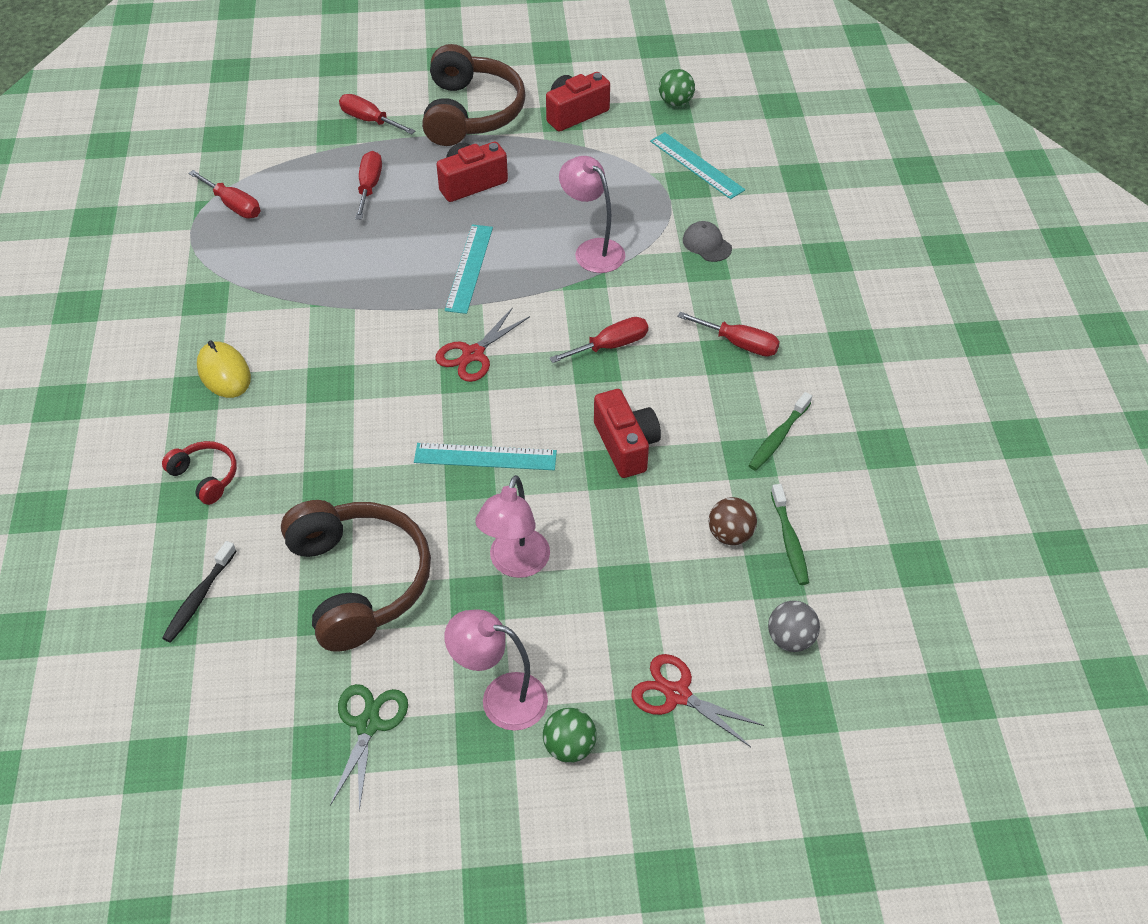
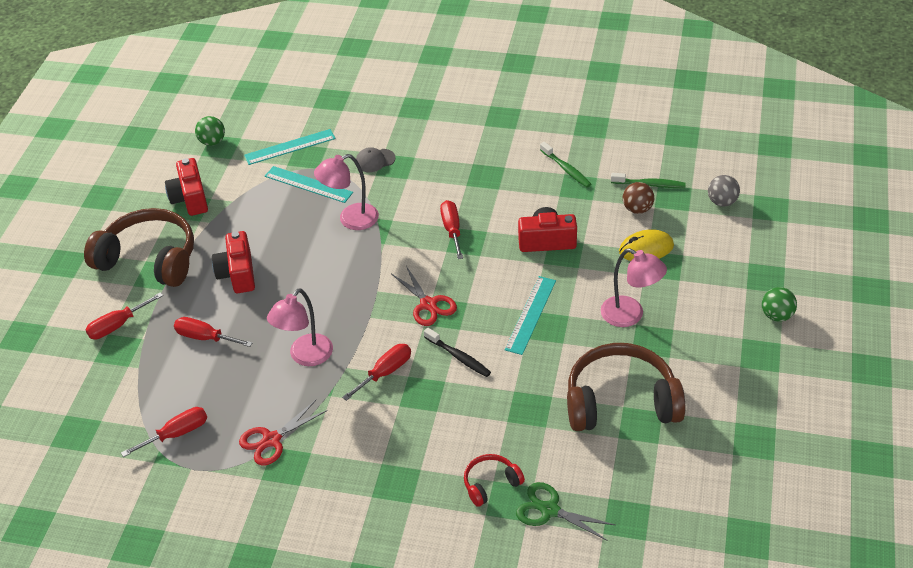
camera: 70 degrees left, 5 degrees down
black toothbrush [162,541,236,643] -> black toothbrush moved to [424,328,491,377]
yellow mouse [197,340,251,398] -> yellow mouse moved to [619,229,674,261]
green scissors [330,684,408,811] -> green scissors moved to [516,482,615,541]
pink lamp [444,609,548,731] -> pink lamp moved to [267,288,333,366]
turquoise ruler [445,224,493,314] -> turquoise ruler moved to [265,166,353,203]
red scissors [631,654,764,747] -> red scissors moved to [239,400,328,466]
red screwdriver [677,312,780,357] -> red screwdriver moved to [342,344,411,401]

